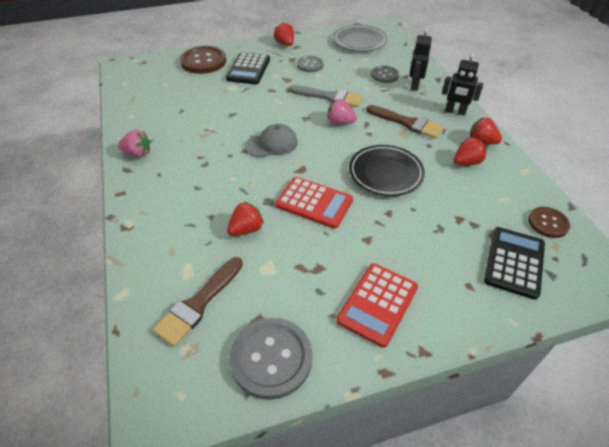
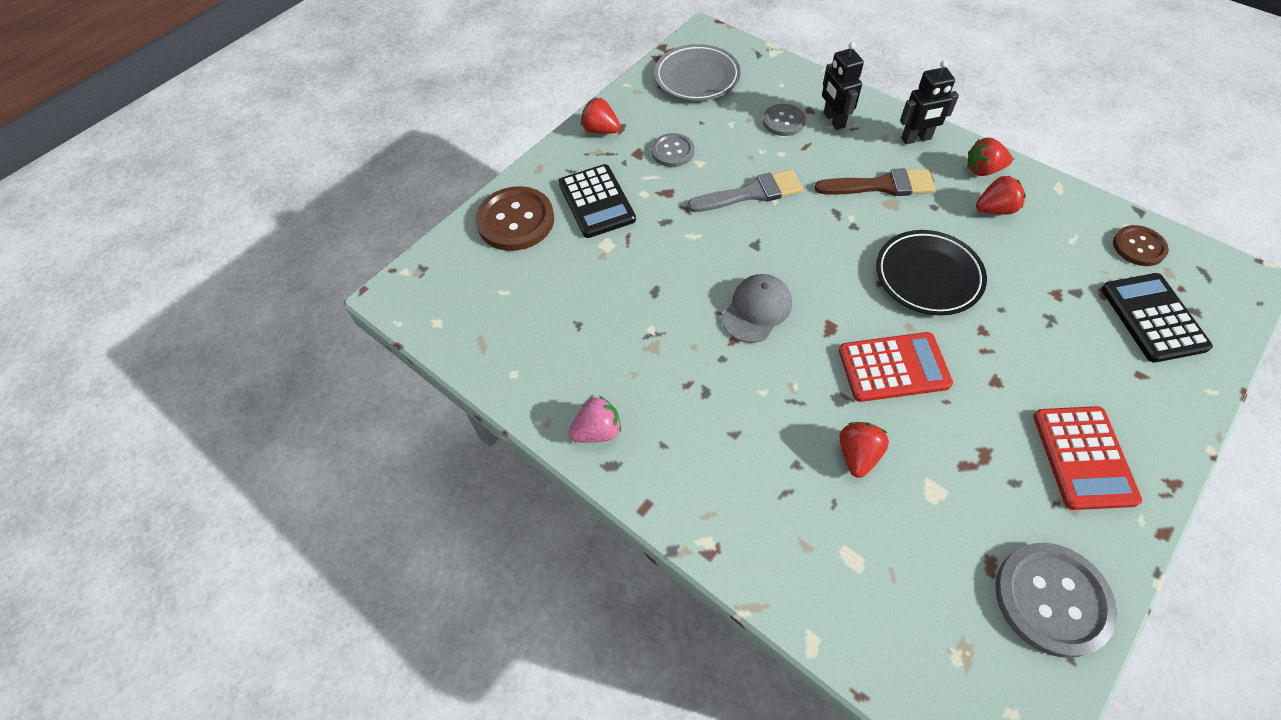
camera: 30 degrees left, 10 degrees up
brown brush [153,257,243,346] -> none
pink strawberry [327,99,357,124] -> none
red strawberry [454,137,487,165] -> red strawberry turned 45 degrees clockwise [976,175,1026,215]

